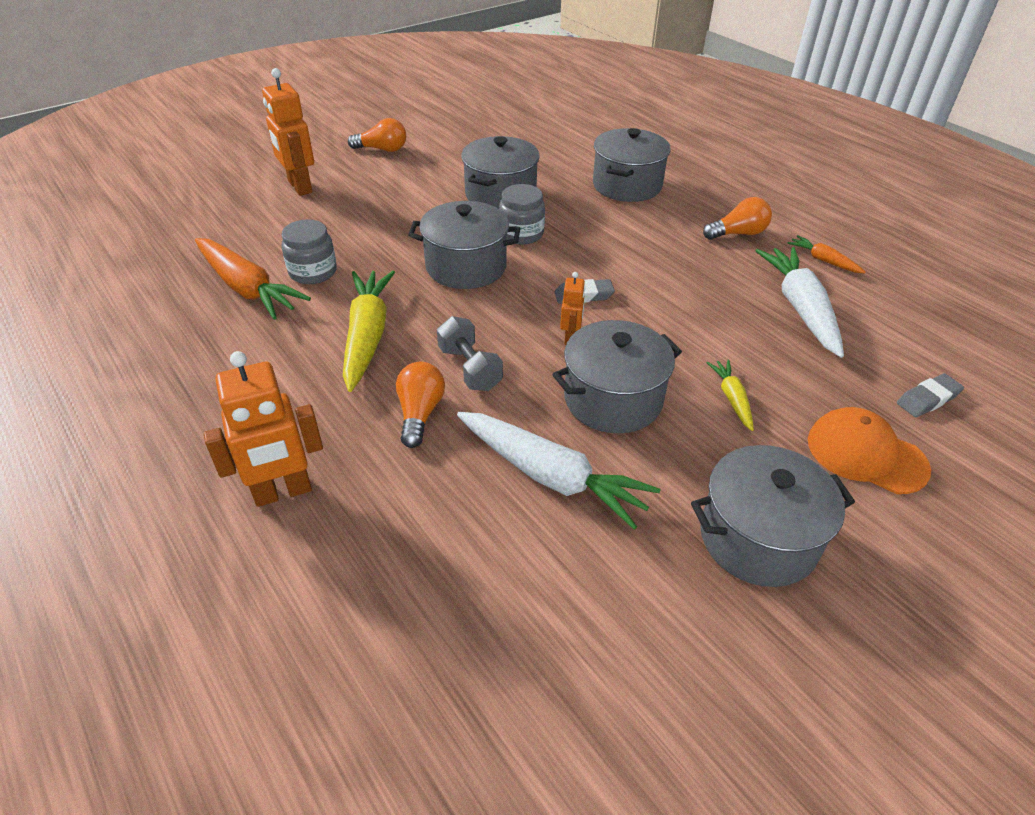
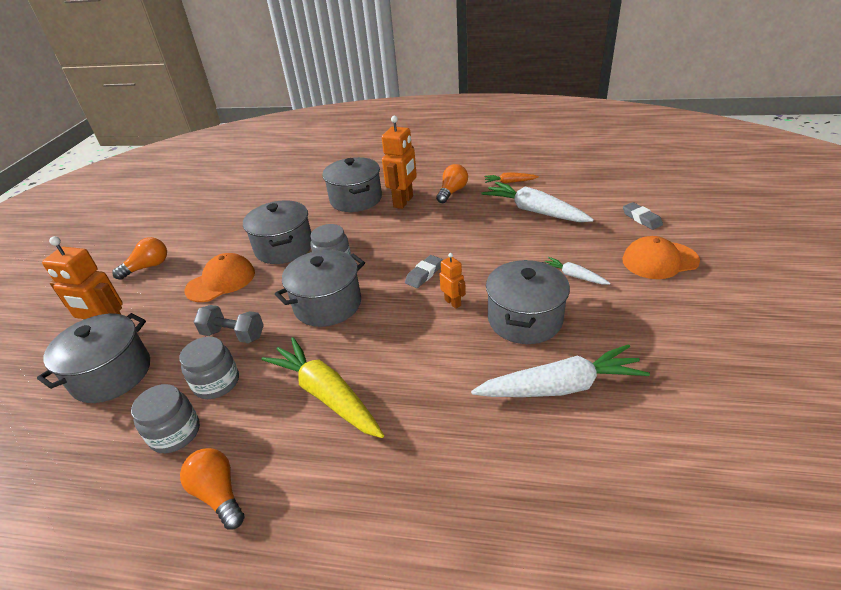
camera: 40 degrees left, 5 degrees down
orange carrot [195,238,311,320] -> grey jar [131,384,200,453]
orange robot [204,351,323,507] -> orange robot moved to [382,116,417,209]
orange light bulb [396,362,445,448] -> orange light bulb moved to [180,448,244,530]
grey dumbbell [437,316,503,391] -> grey dumbbell moved to [194,305,264,343]
grey pot [691,445,855,587] -> grey pot moved to [37,313,150,403]
yellow carrot [706,360,754,431] -> white carrot [545,257,610,284]
grey eraser [897,373,964,417] -> grey eraser turned 45 degrees counterclockwise [623,202,663,230]
none -> orange cap [184,253,255,302]

